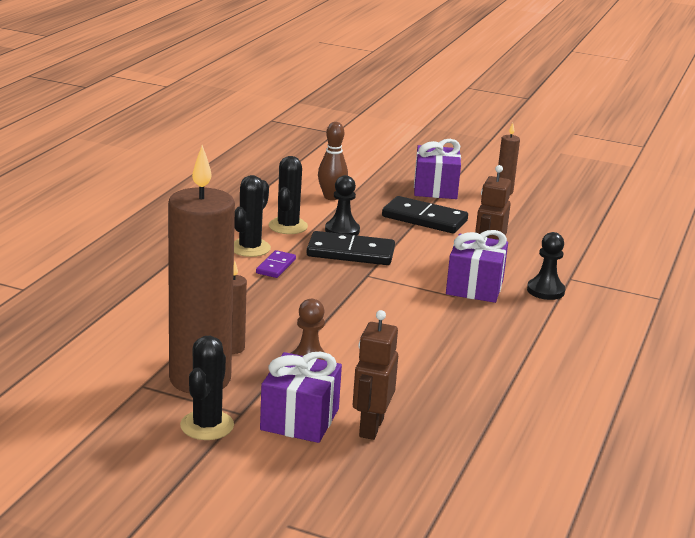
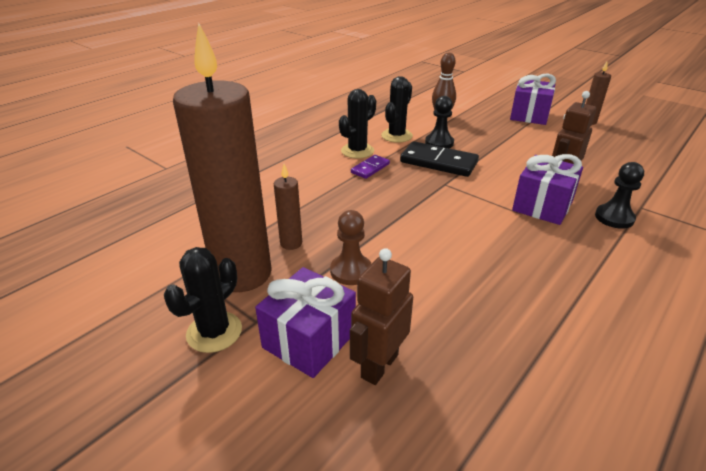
camera: 20 degrees right, 10 degrees up
black domino [382,196,468,233] -> none

